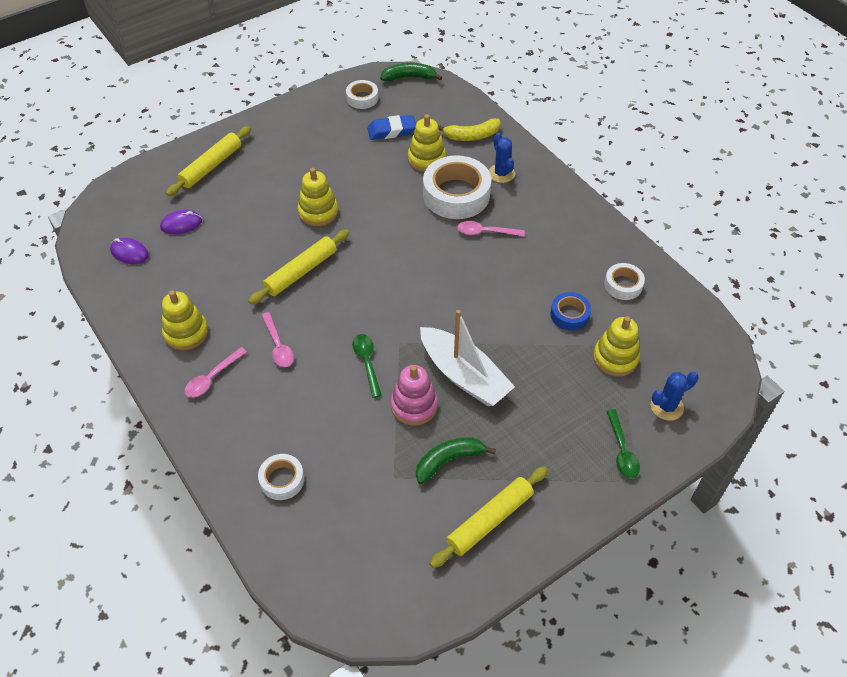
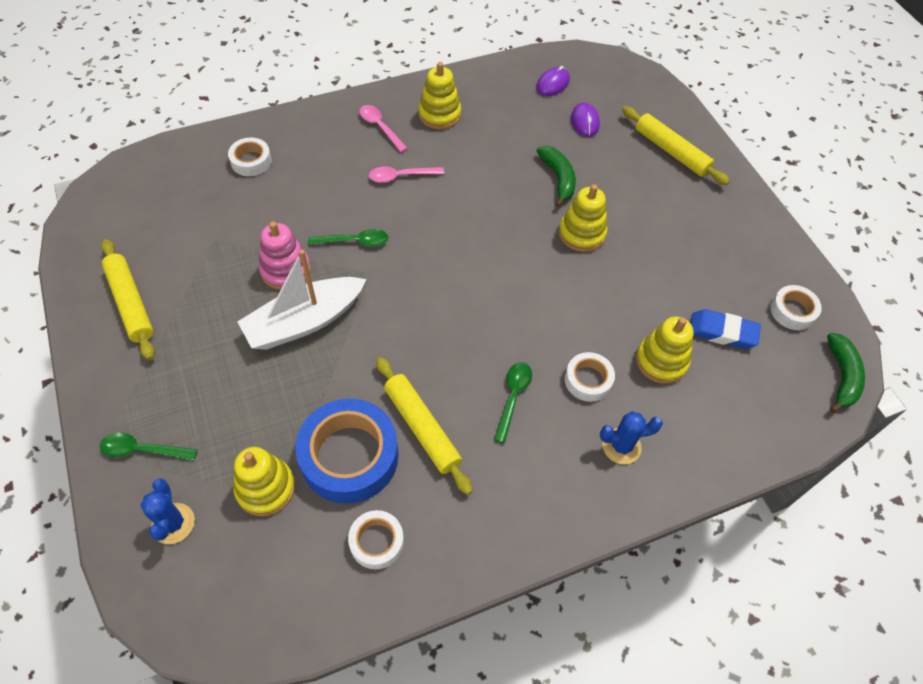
camera: 100 degrees right, 5 degrees up
yellow rolling pin [248,229,349,305] -> yellow rolling pin moved to [376,357,473,495]
blue eraser [367,115,416,140] -> blue eraser turned 75 degrees counterclockwise [690,309,761,349]
green banana [416,437,496,484] -> green banana moved to [536,146,576,207]
white tape [423,155,491,219] -> white tape [565,352,615,402], size x0.52
yellow banana [438,118,500,141] -> none
pink spoon [457,221,525,236] -> green spoon [494,362,532,443]
blue tape [550,292,591,331] -> blue tape [295,399,399,504], size x1.92

